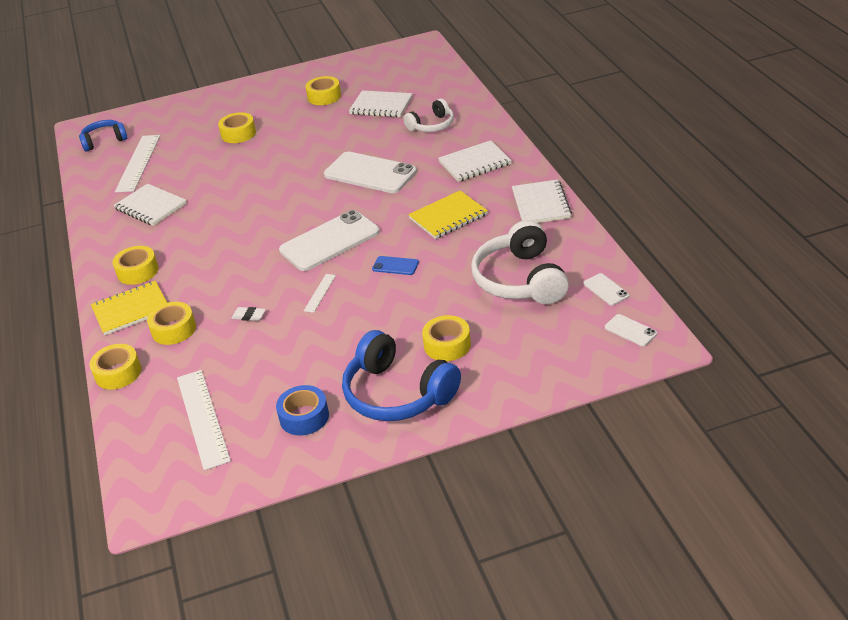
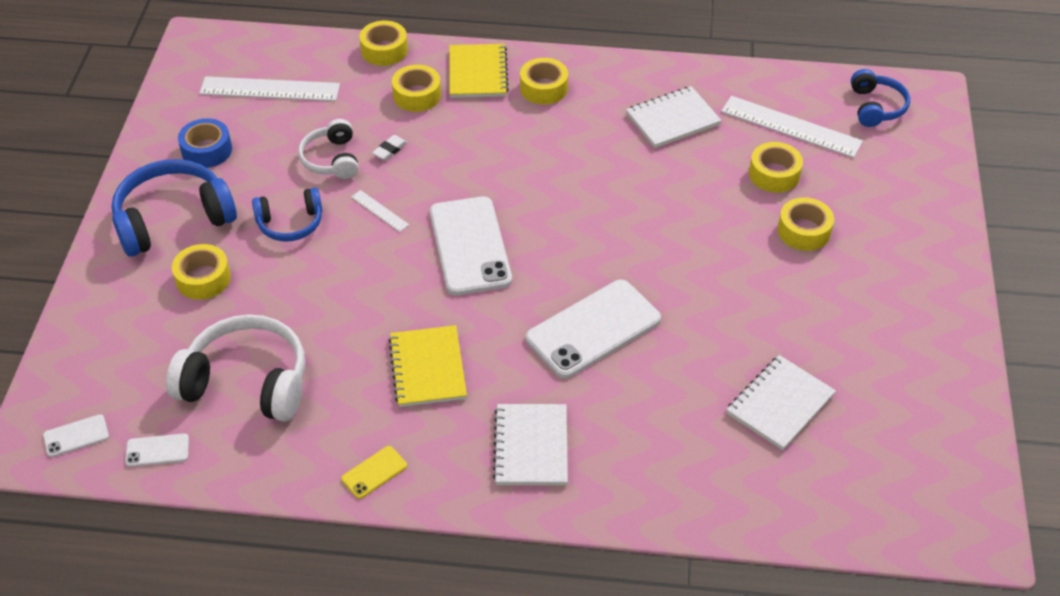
camera: 110 degrees right, 10 degrees up
yellow tape [305,76,341,105] -> yellow tape moved to [749,142,803,193]
blue phone [372,256,419,275] -> none
white headphones [403,99,454,132] -> white headphones moved to [298,119,359,179]
white notebook [512,180,572,223] -> yellow phone [341,446,407,499]
none -> blue headphones [252,188,322,242]

